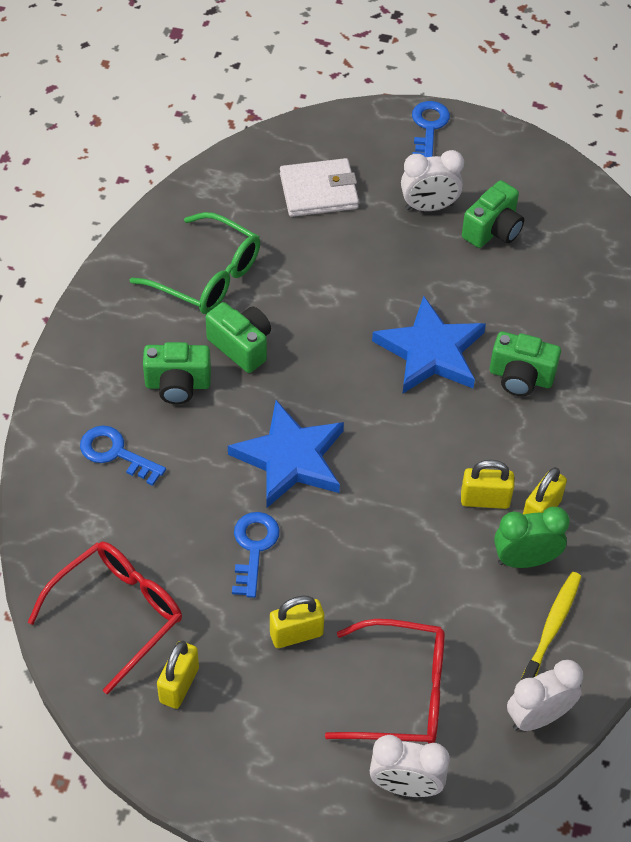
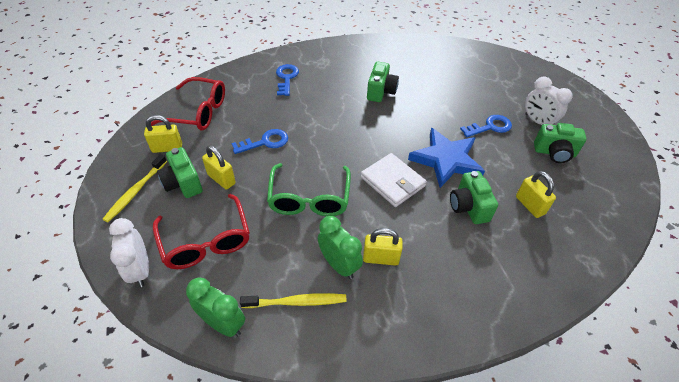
camera: 60 degrees right, 5 degrees down
green glasses [130,212,260,314] -> green glasses moved to [267,163,351,216]
green camera [143,342,211,404] -> green camera moved to [157,147,203,198]
blue star [228,400,344,508] -> none
white wallet [280,158,359,217] -> white wallet moved to [361,153,427,207]
blue key [412,101,450,157] -> blue key moved to [460,115,512,137]
yellow padlock [461,460,514,509] -> yellow padlock moved to [516,171,556,218]
white clock [507,660,583,731] -> green clock [186,277,245,337]
none -> yellow toothbrush [102,154,167,222]

